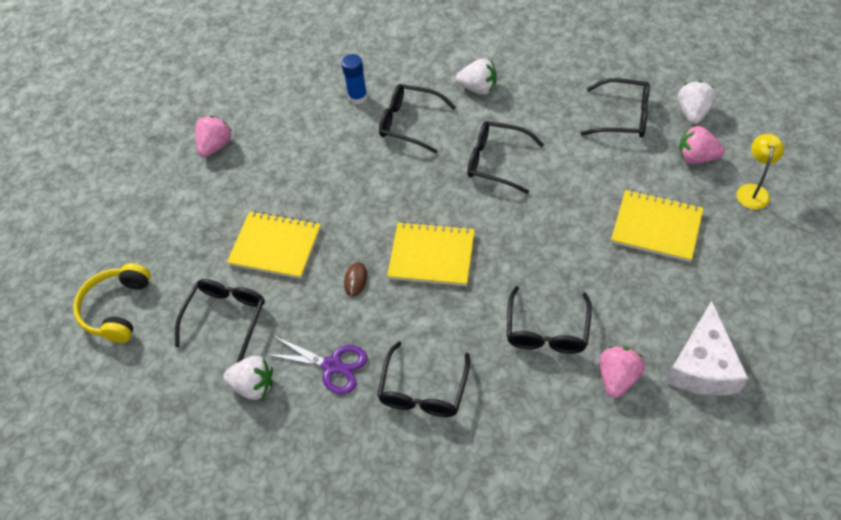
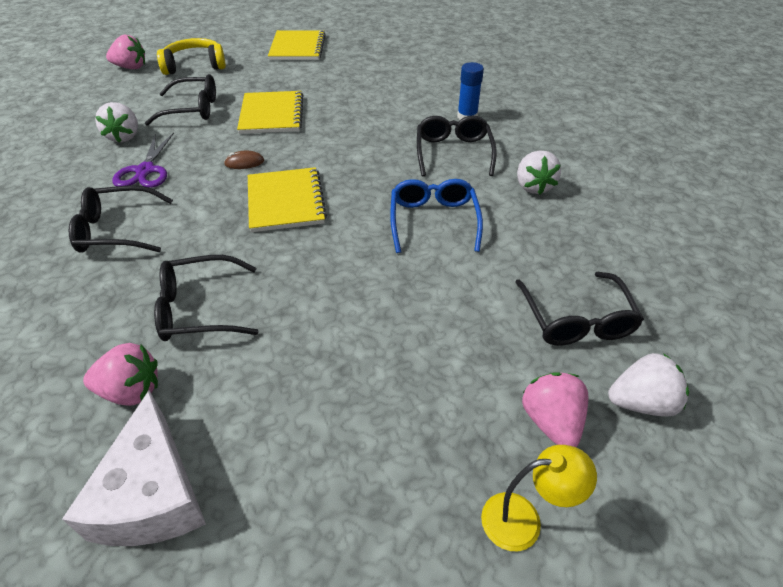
camera: 65 degrees right, 10 degrees down
pink strawberry [195,116,232,157] -> pink strawberry moved to [106,35,145,69]
black glasses [468,121,544,194] -> blue glasses [390,179,483,253]
yellow notebook [611,190,704,262] -> yellow notebook moved to [268,30,326,60]
white cheese [666,301,748,396] -> white cheese turned 90 degrees counterclockwise [62,390,206,546]

